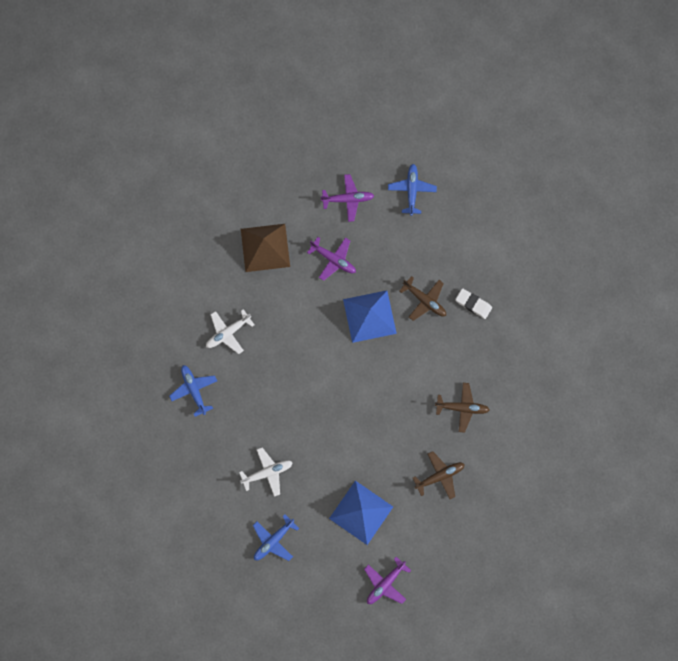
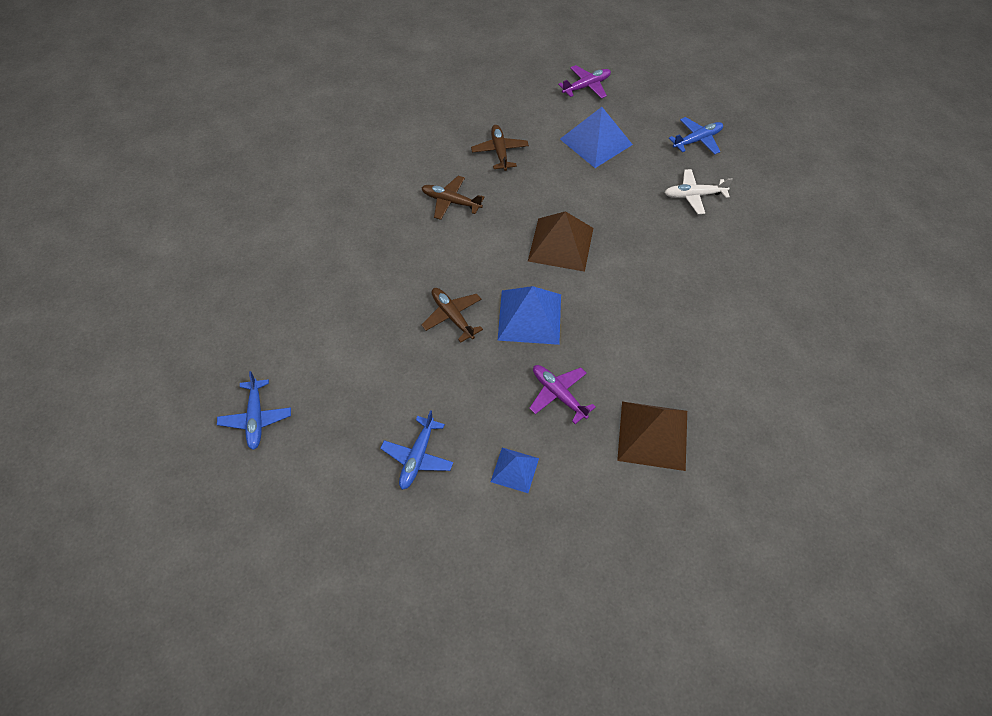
camera: 165 degrees left, 20 degrees down
blue plane [169,365,217,417] -> blue plane moved to [217,371,291,450]
white plane [206,309,254,354] -> none
purple plane [321,174,374,222] -> blue pyramid [491,448,539,493]
brown plane [413,451,465,499] -> brown plane turned 90 degrees clockwise [471,125,529,171]
white eraser [455,288,492,319] -> none
none -> brown pyramid [528,211,593,272]

